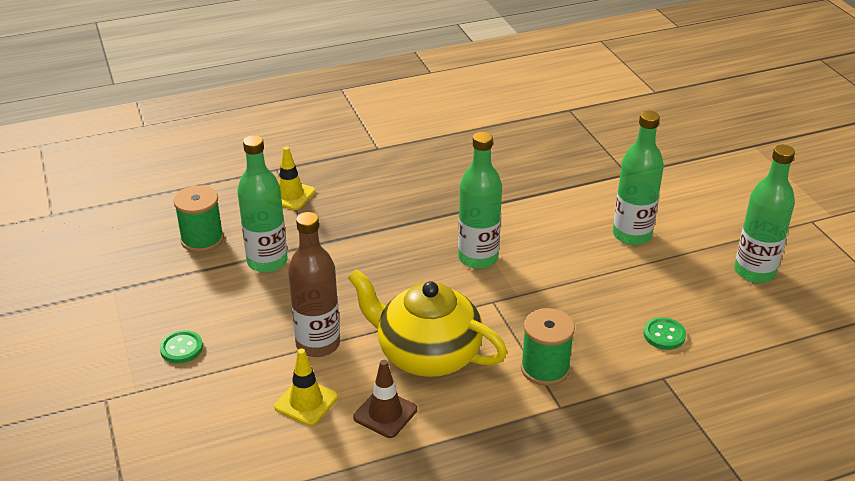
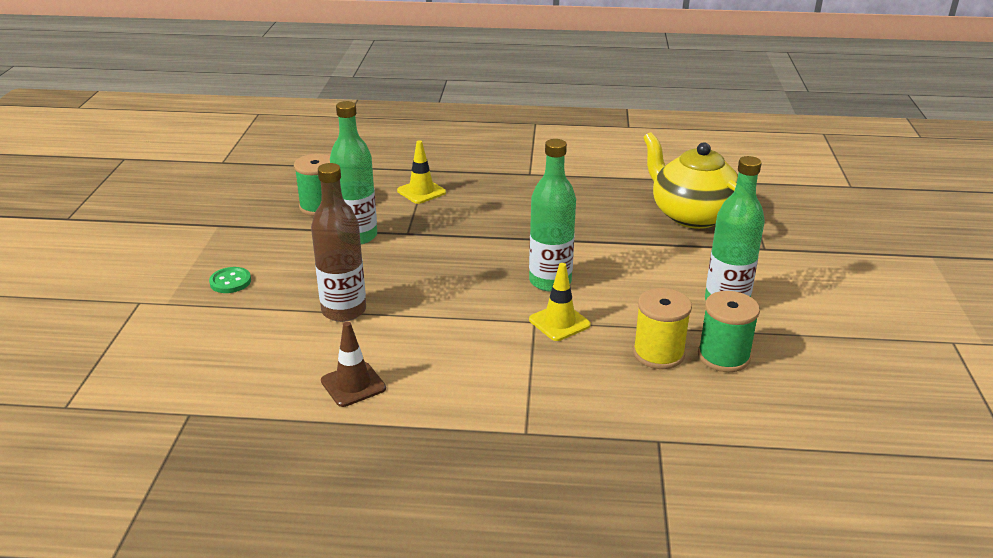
camera: 25 degrees right, 5 degrees down
yellow traffic cone [274,348,338,426] -> yellow traffic cone moved to [529,263,591,341]
yellow teapot [348,269,507,377] -> yellow teapot moved to [643,132,738,229]
green spool [521,308,575,386] -> green spool moved to [698,291,760,372]
green button [643,317,686,350] -> none
green bottle [734,145,795,283] -> none
none -> yellow spool [633,288,692,369]

